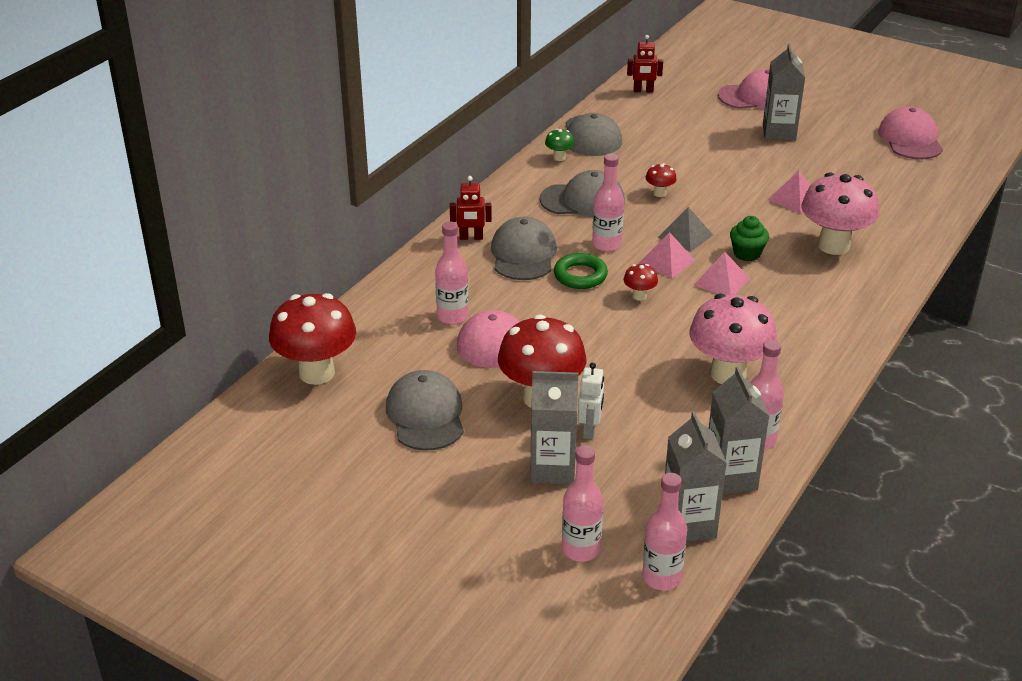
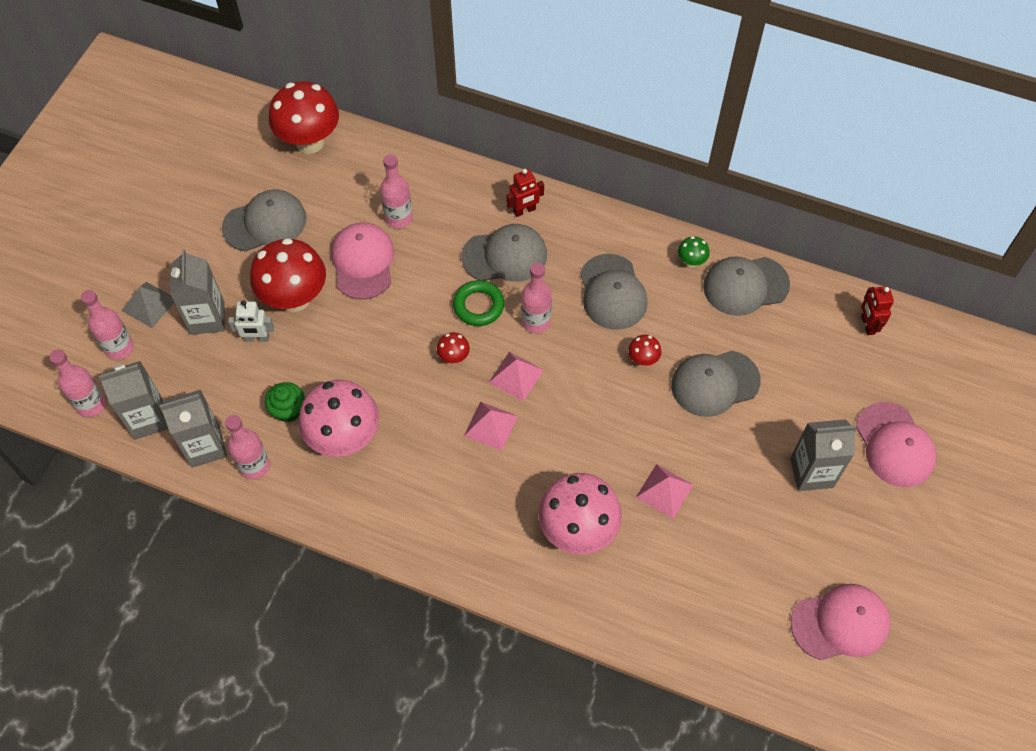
camera: 80 degrees right, 25 degrees up
red robot [450,176,492,240] -> red robot turned 105 degrees counterclockwise [506,169,544,217]
grey pyramid [658,207,713,252] -> grey pyramid moved to [121,282,174,328]
green cupcake [730,216,769,261] -> green cupcake moved to [265,382,305,422]
none -> grey cap [671,351,761,417]

